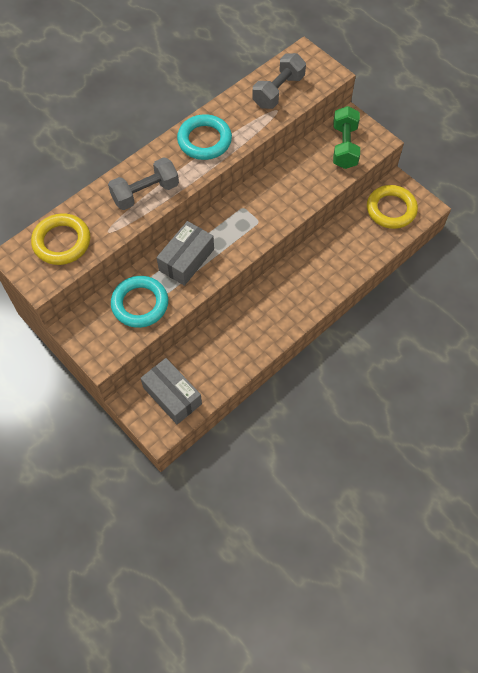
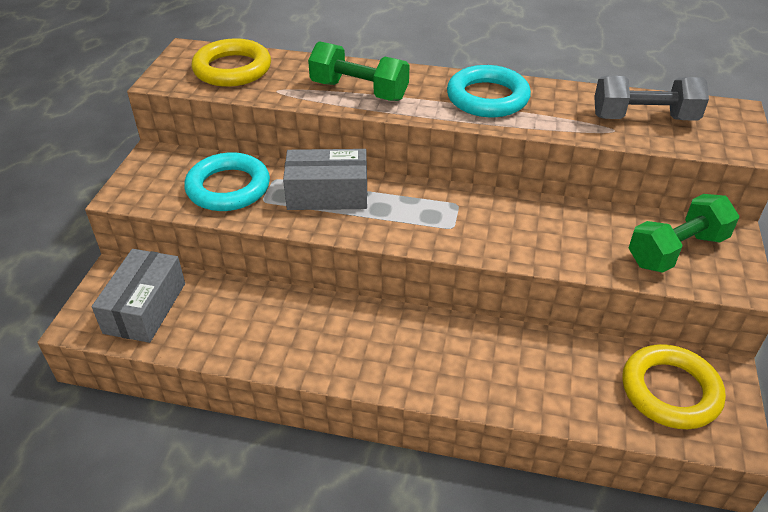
camera: 55 degrees right, 20 degrees down
grey dumbbell [108,157,179,210] -> green dumbbell [308,41,409,101]

